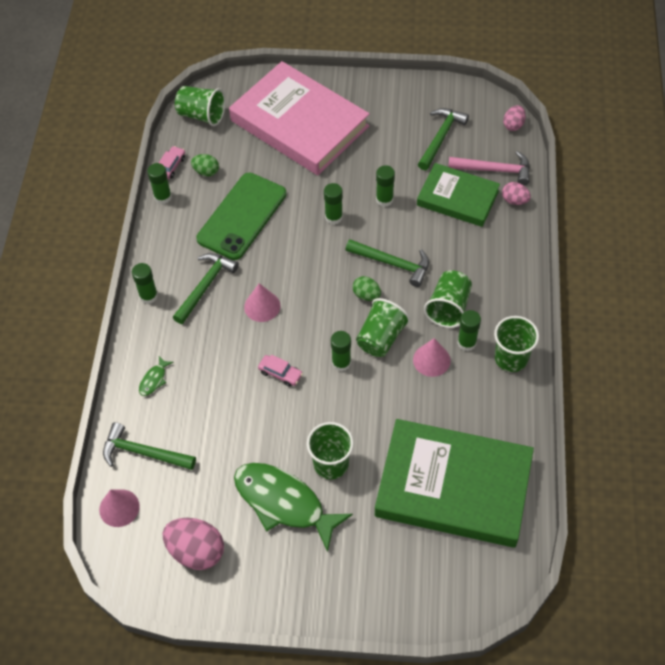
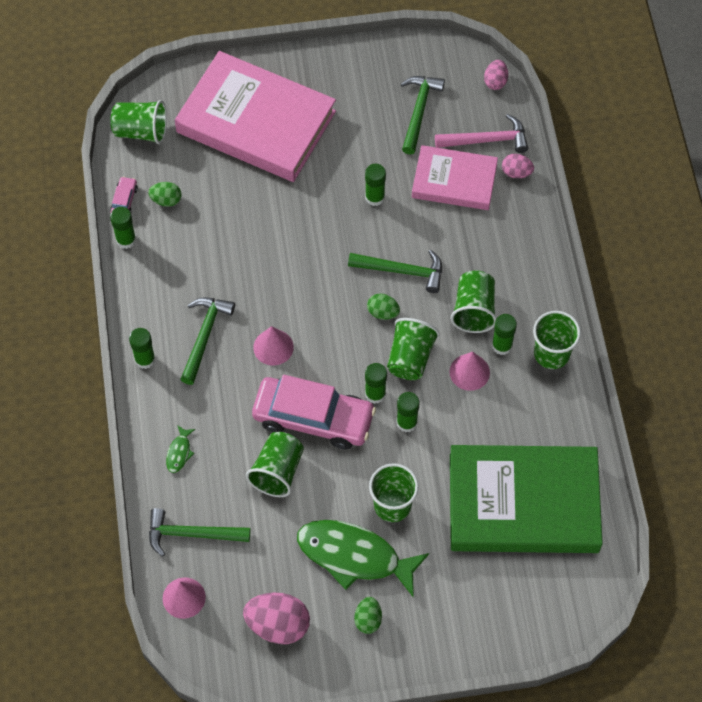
camera: 15 degrees left, 5 degrees up
green phone [196,173,286,260] -> none
pink car [258,355,303,387] -> pink car [252,375,376,450], size x2.46
green glue stick [324,183,343,225] -> green glue stick moved to [396,392,420,432]
green book [417,163,500,227] -> pink book [412,145,498,210]
none -> green cup [246,432,304,497]
none -> green egg [354,597,382,634]

